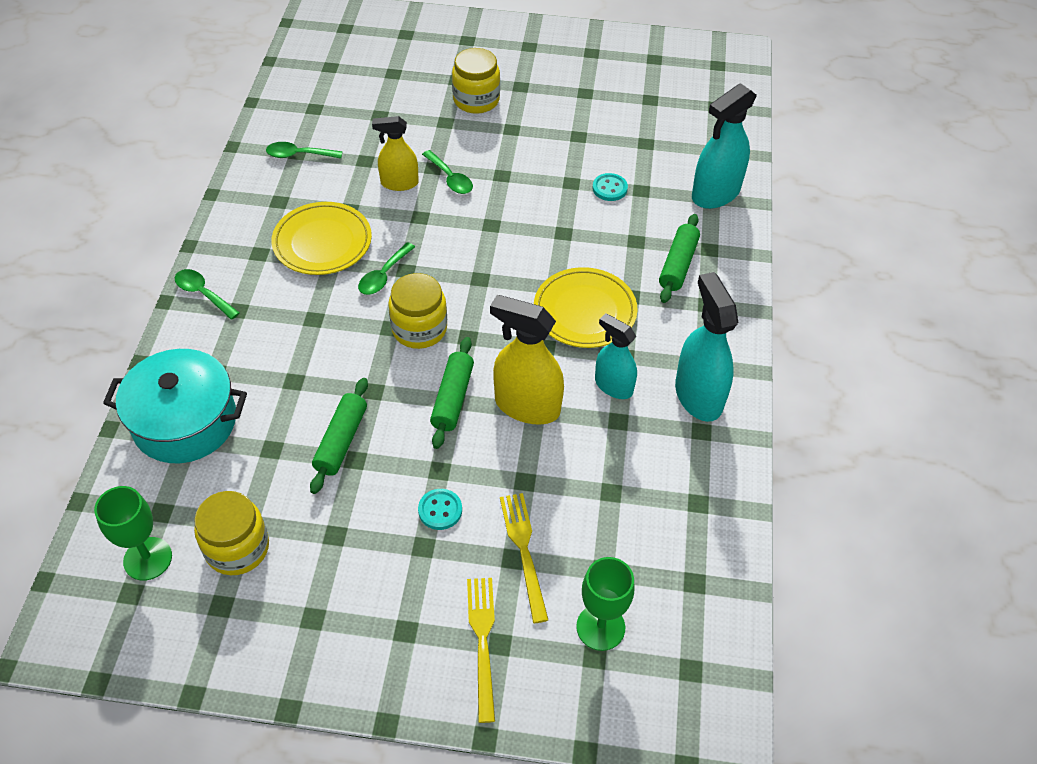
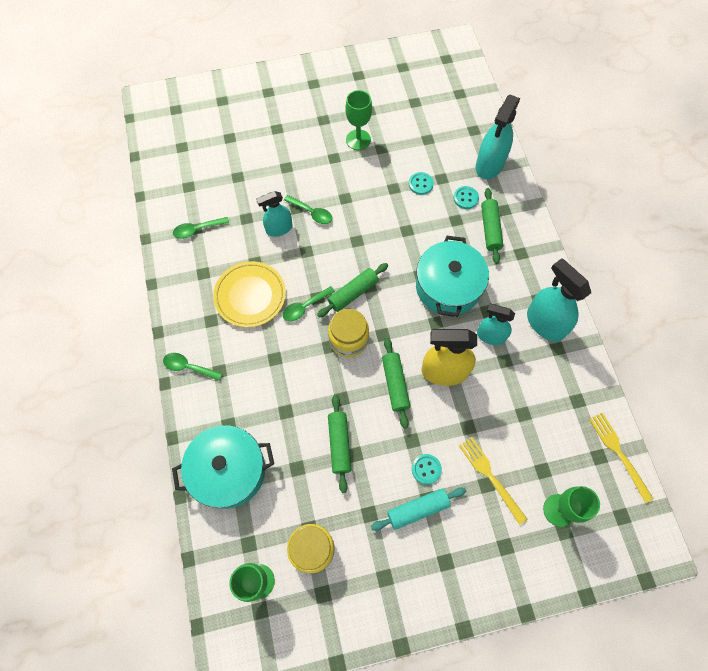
camera: 20 degrees left, 15 degrees up
green spoon [358,242,415,295] -> green spoon turned 45 degrees clockwise [282,286,335,321]
yellow spray bottle [372,116,419,191] -> turquoise spray bottle [256,191,292,237]
yellow jar [452,48,500,114] -> none
yellow fork [467,578,495,723] -> yellow fork moved to [589,413,654,503]
yellow plate [534,267,638,348] -> turquoise pot [416,236,489,317]
none -> green rolling pin [317,263,388,317]
none -> green goblet [345,90,372,150]
none -> turquoise rolling pin [371,487,466,531]
none -> turquoise button [453,186,479,209]

